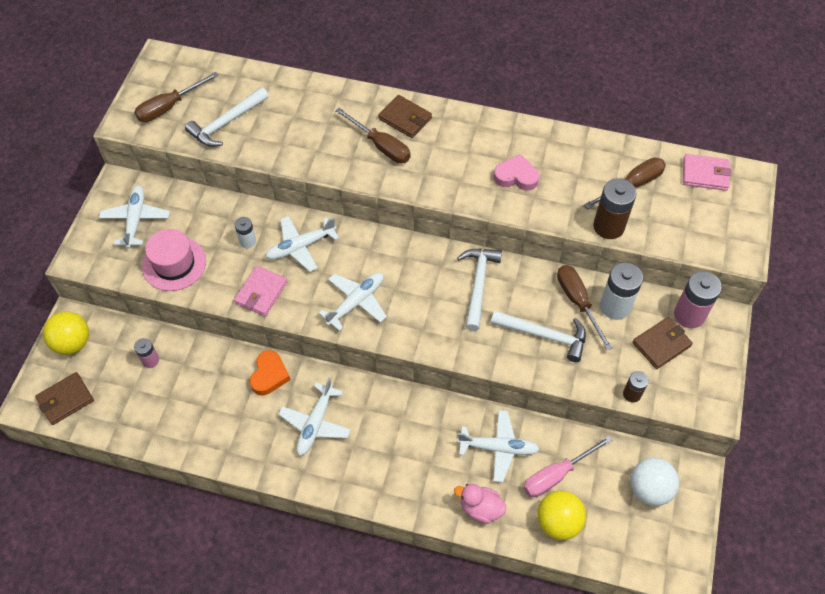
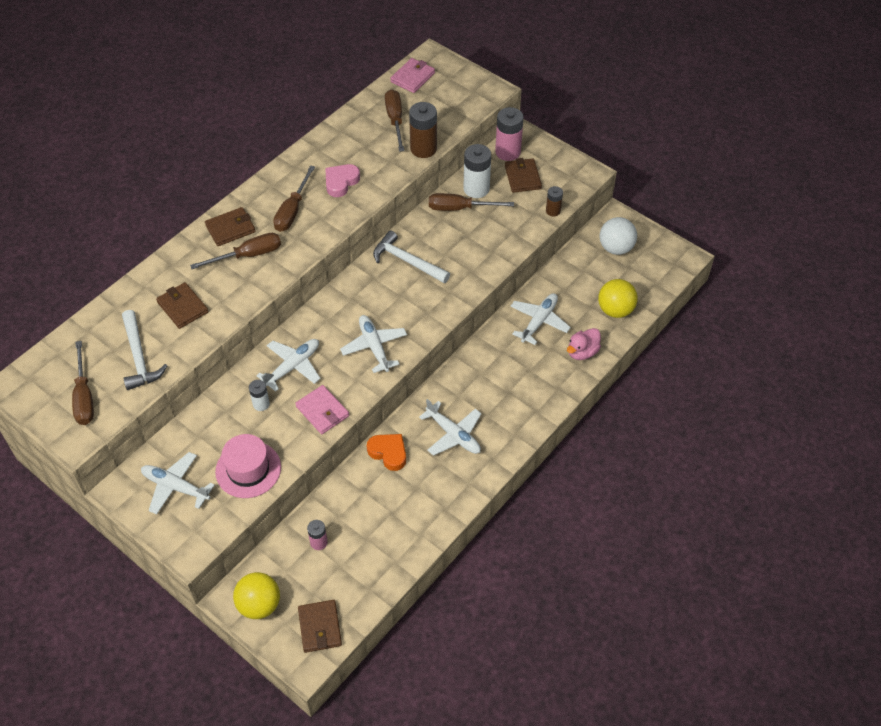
camera: 65 degrees left, 5 degrees down
white plane [265,216,339,272] -> white plane turned 135 degrees counterclockwise [256,339,321,392]
white hammer [491,311,586,362] -> none
pink screwdriver [524,435,612,497] -> none
none -> brown wallet [156,282,208,329]
none -> brown screwdriver [273,165,315,232]

